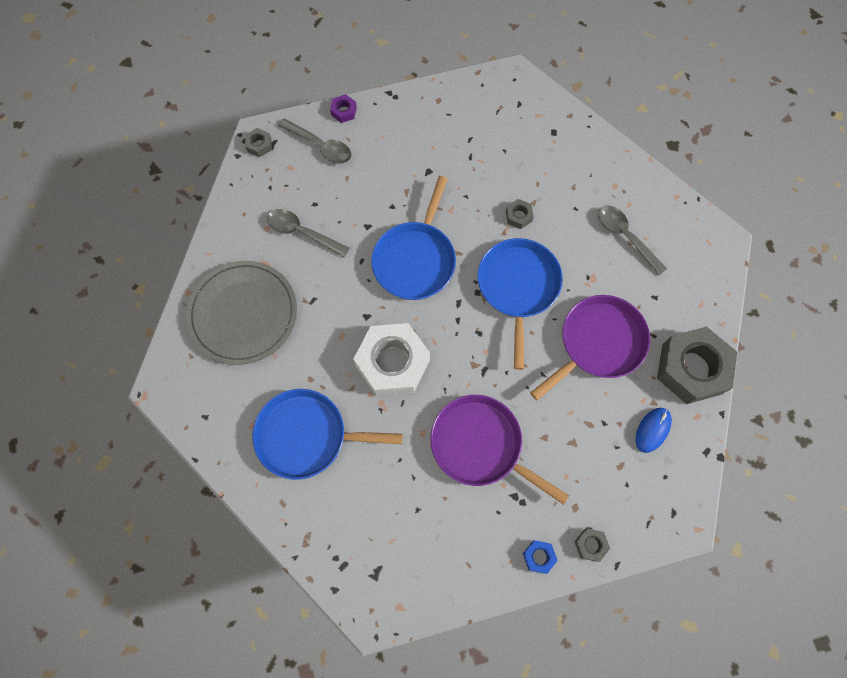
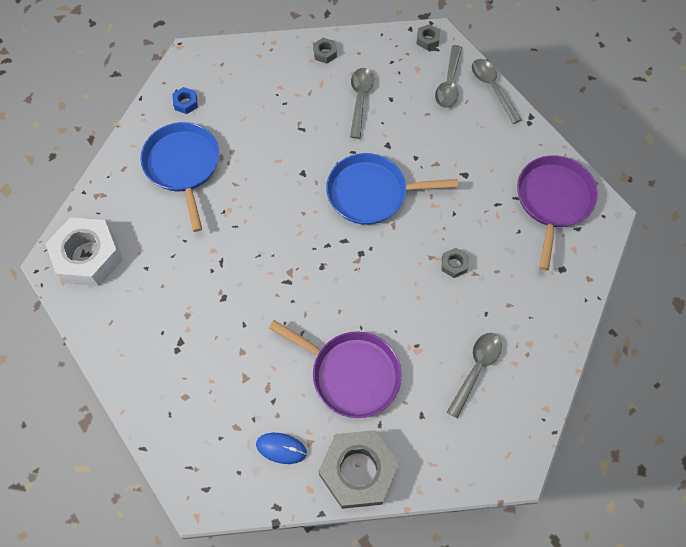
camera: 70 degrees right, 5 degrees down
grey plate [186,261,297,365] -> none
purple nut [330,94,357,123] -> grey spoon [472,59,521,124]
white nut [353,323,430,396] -> white nut moved to [45,217,123,286]
purple pan [430,395,569,505] -> purple pan moved to [517,155,598,271]
blue pan [477,238,563,370] -> none
blue nut [523,540,558,574] -> blue nut moved to [172,87,198,114]
grey nut [575,528,610,562] -> grey nut moved to [313,38,337,64]

